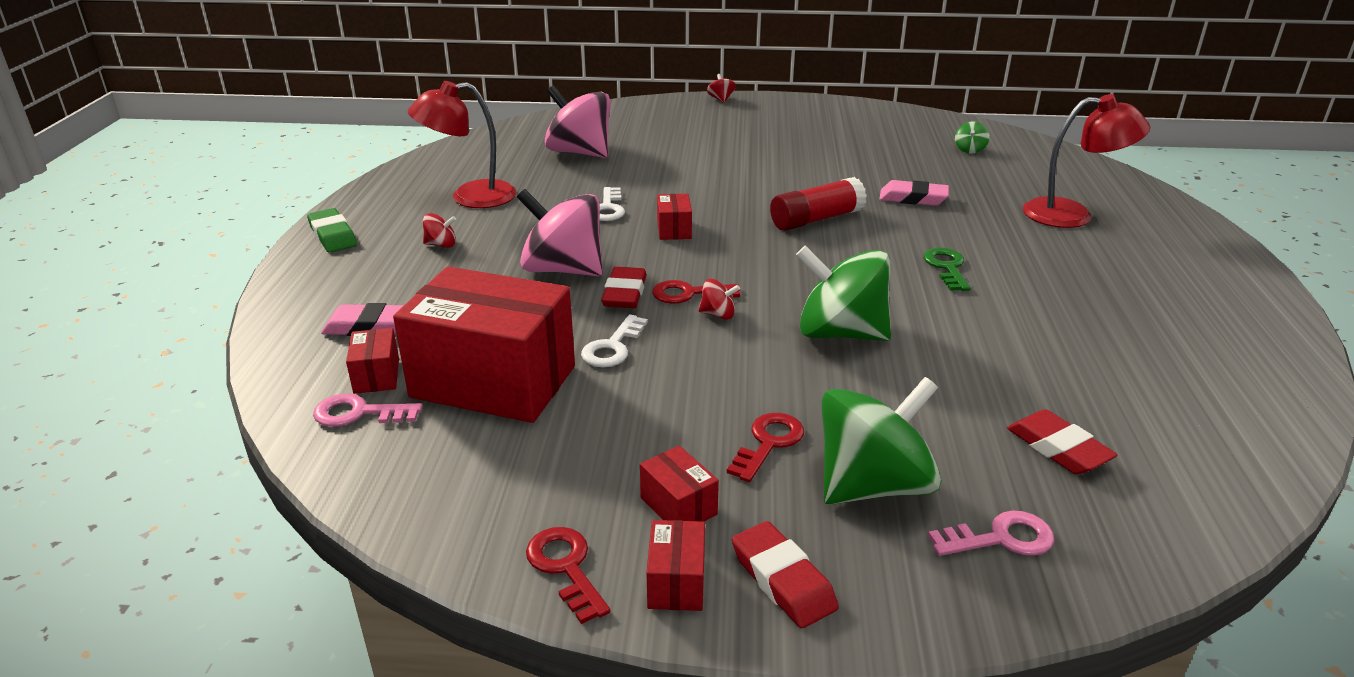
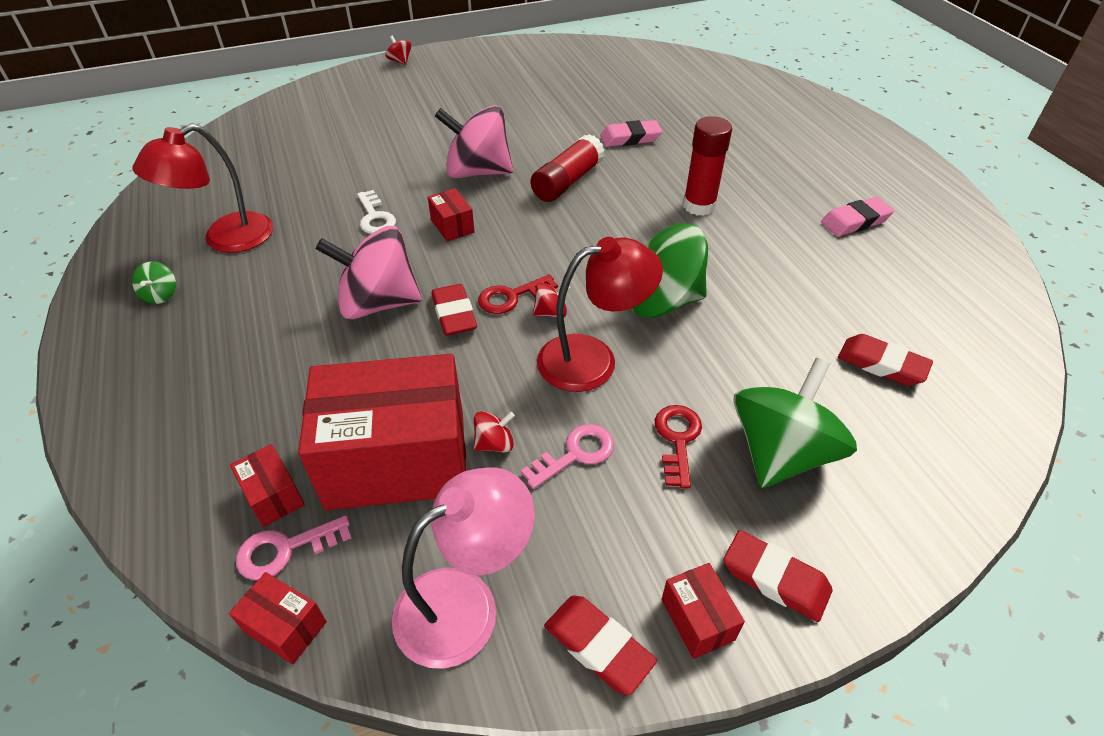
camera: 25 degrees left, 15 degrees up
green eraser [307,208,357,252] -> none
pink eraser [321,303,404,336] -> pink eraser moved to [821,197,894,236]
red spinning top [423,213,456,248] -> red spinning top moved to [474,411,515,452]
red key [526,527,611,624] -> red eraser [544,595,657,695]
pink spinning top [545,85,611,158] -> pink spinning top moved to [435,105,513,178]
white key [581,314,648,367] -> none
red box [640,446,719,522] -> red box moved to [229,572,327,664]
green key [923,248,971,291] -> red glue stick [683,116,732,216]
pink key [928,511,1054,556] -> pink key moved to [521,424,614,489]
green spinning top [955,121,990,153] -> green spinning top moved to [132,261,176,304]
red lamp [1023,94,1150,228] -> red lamp moved to [537,237,663,392]
none -> pink lamp [392,468,535,669]

